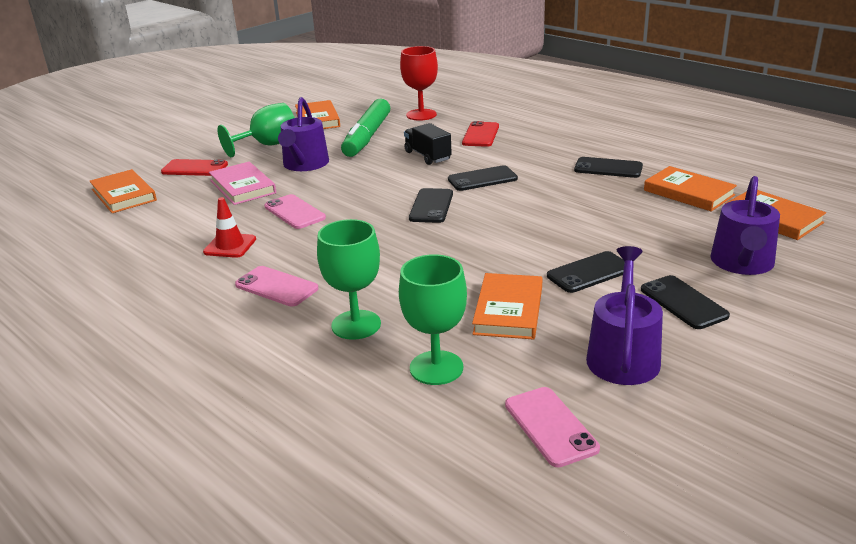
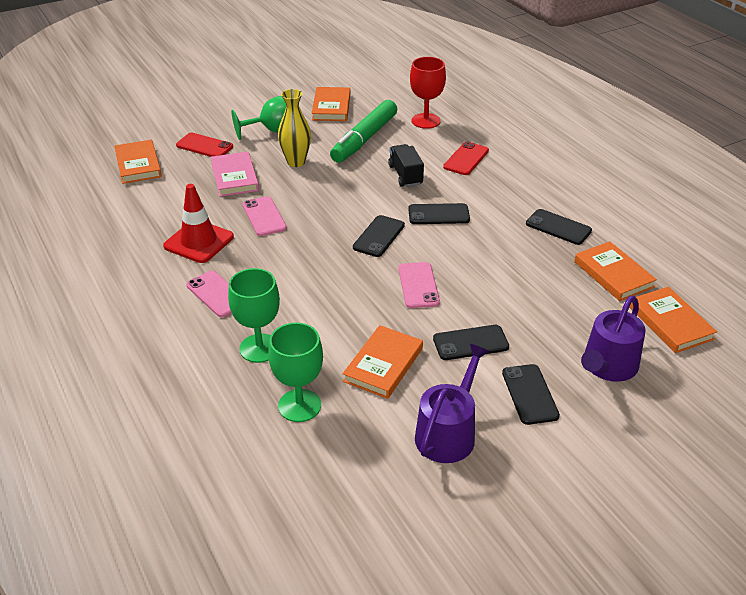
camera: 15 degrees right, 10 degrees up
red traffic cone [203,197,256,258] -> red traffic cone [163,184,234,263], size x1.51
purple watering can [278,97,329,171] -> yellow vase [278,89,311,167]
pink phone [505,387,600,467] -> pink phone moved to [398,262,440,308]

